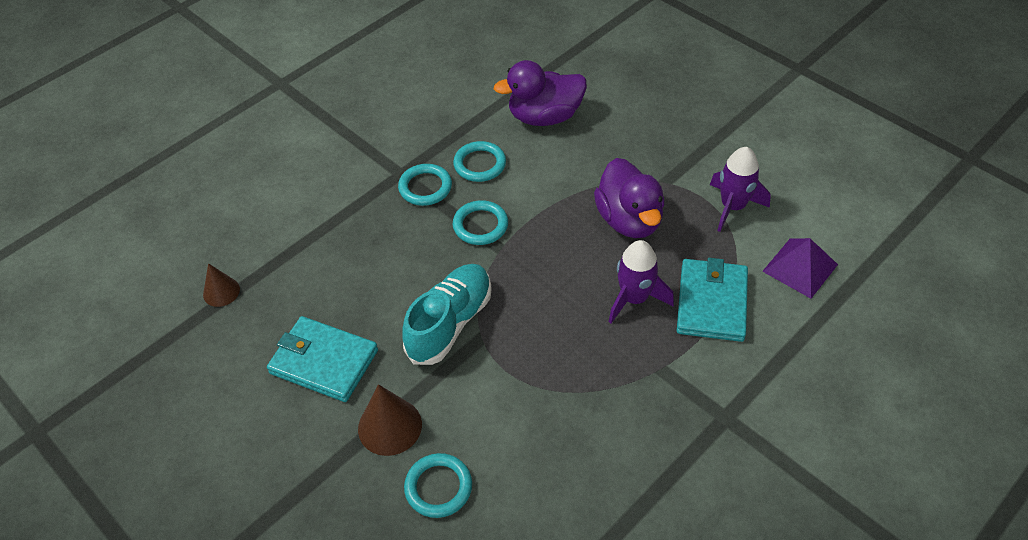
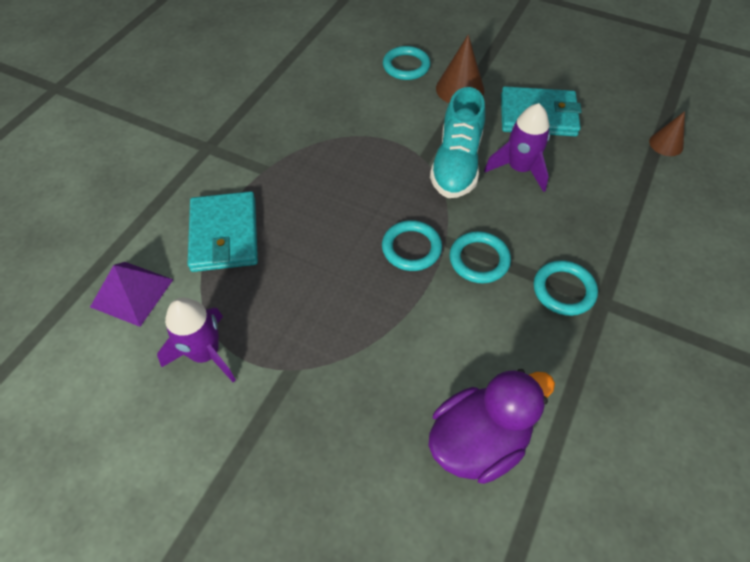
camera: 160 degrees right, 5 degrees up
turquoise ring [453,141,506,182] -> turquoise ring moved to [382,220,442,271]
purple duck [594,158,665,238] -> none
purple rocket [609,240,674,323] -> purple rocket moved to [484,103,550,192]

